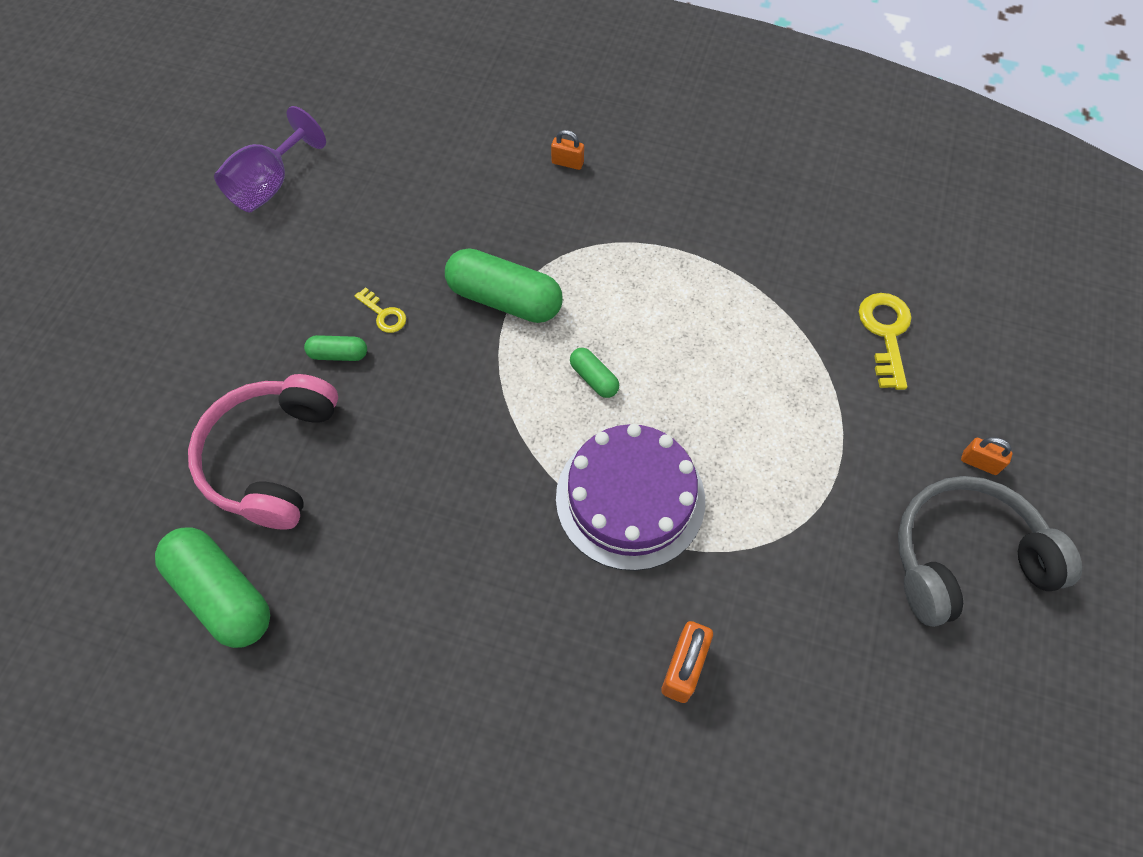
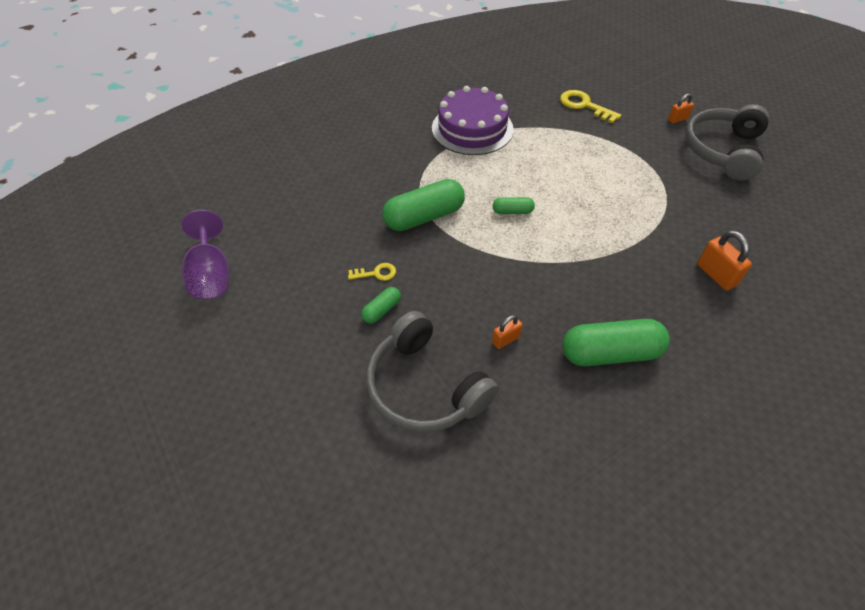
camera: 50 degrees left, 10 degrees down
green capsule [155,527,270,648] -> green capsule moved to [562,319,670,366]
pink headphones [188,374,338,529] -> grey headphones [366,311,498,432]
orange padlock [551,130,584,170] -> orange padlock moved to [492,315,522,349]
purple cake [556,424,705,571] -> purple cake moved to [432,86,514,155]

